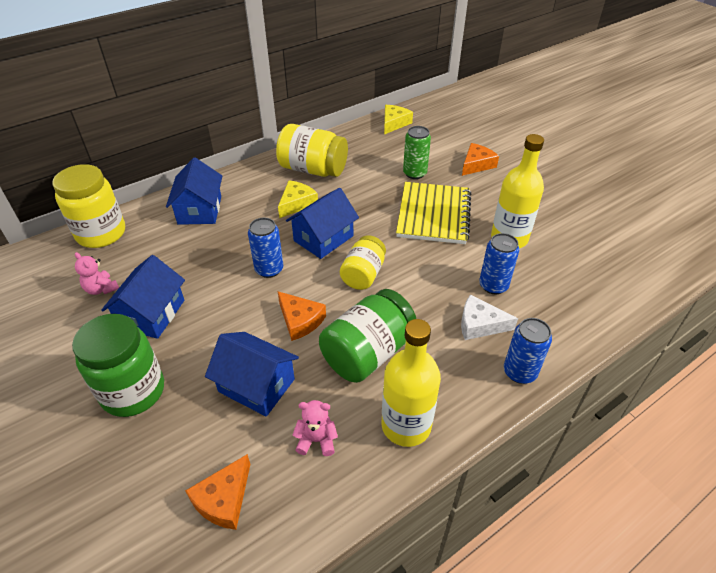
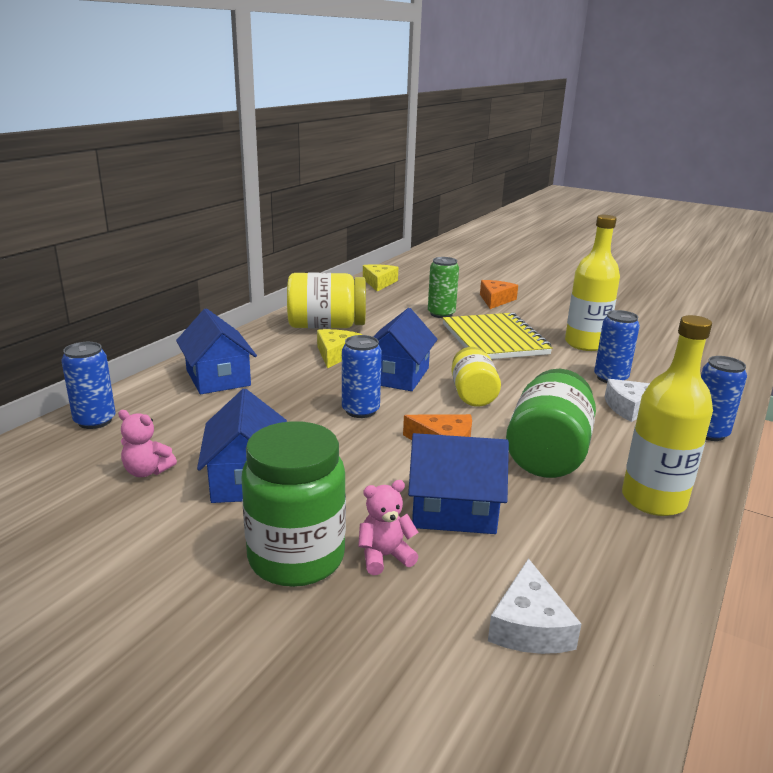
camera: 25 degrees left, 20 degrees down
yellow jar [52,164,125,248] -> blue can [61,342,115,429]
orange cheese [185,454,250,530] -> white cheese [488,558,581,654]
pink teddy bear [293,400,338,456] -> pink teddy bear moved to [358,480,419,575]

